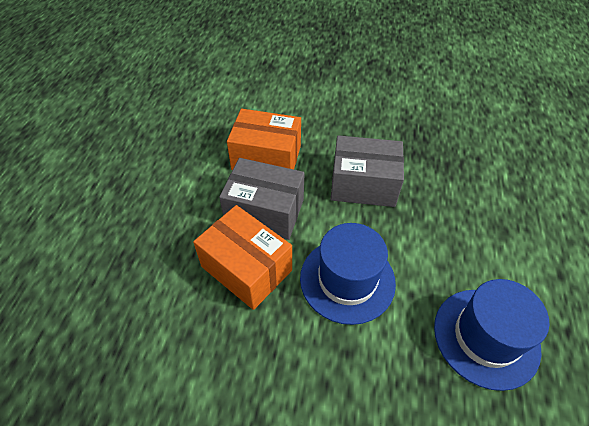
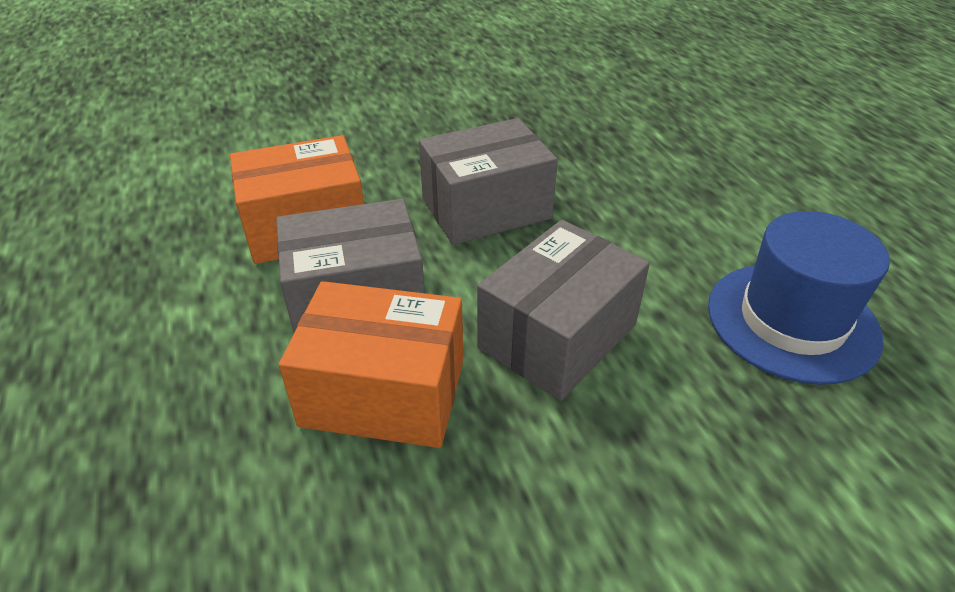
camera: 30 degrees left, 10 degrees down
blue hat [300,223,396,325] -> grey box [477,220,650,401]

